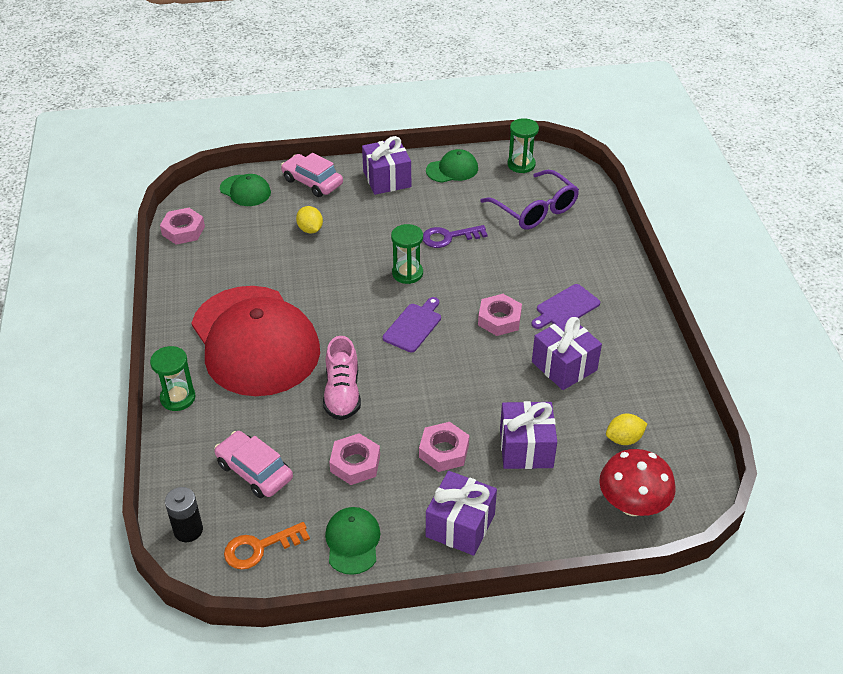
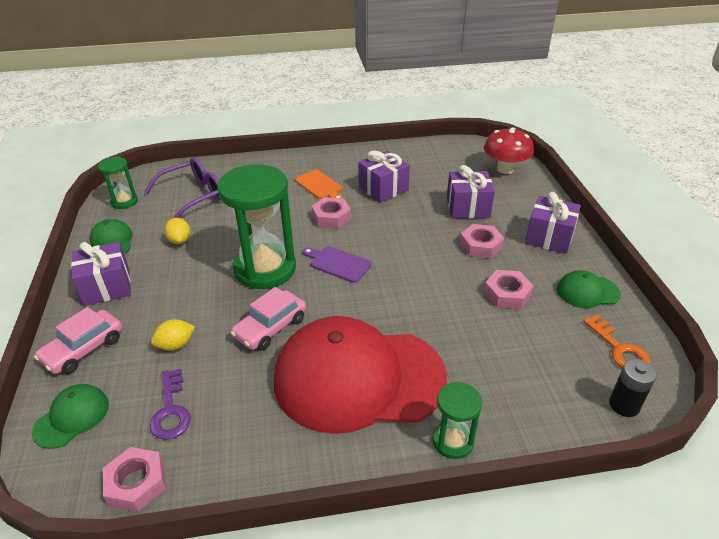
camera: 90 degrees left, 5 degrees down
red cap [192,286,320,396] -> red cap turned 150 degrees counterclockwise [274,316,447,434]
pink car [214,431,293,498] -> pink car moved to [230,287,306,351]
pink shoe [323,336,361,420] -> none
green hourglass [391,224,423,284] -> green hourglass [217,164,296,289], size x2.02
purple key [423,225,488,248] -> purple key moved to [150,369,191,440]
purple cutting board [532,284,600,329] -> orange cutting board [295,170,343,199]
yellow lemon [606,414,647,445] -> yellow lemon moved to [164,218,190,244]

